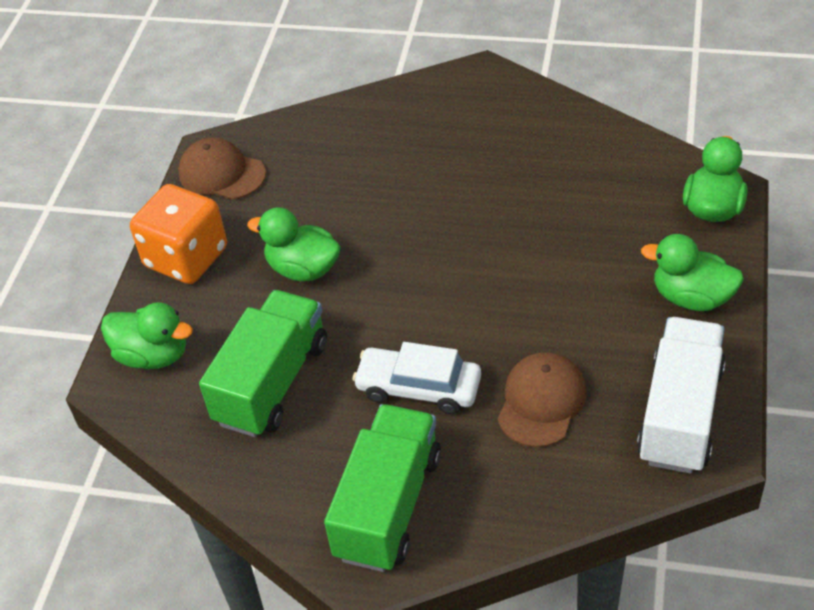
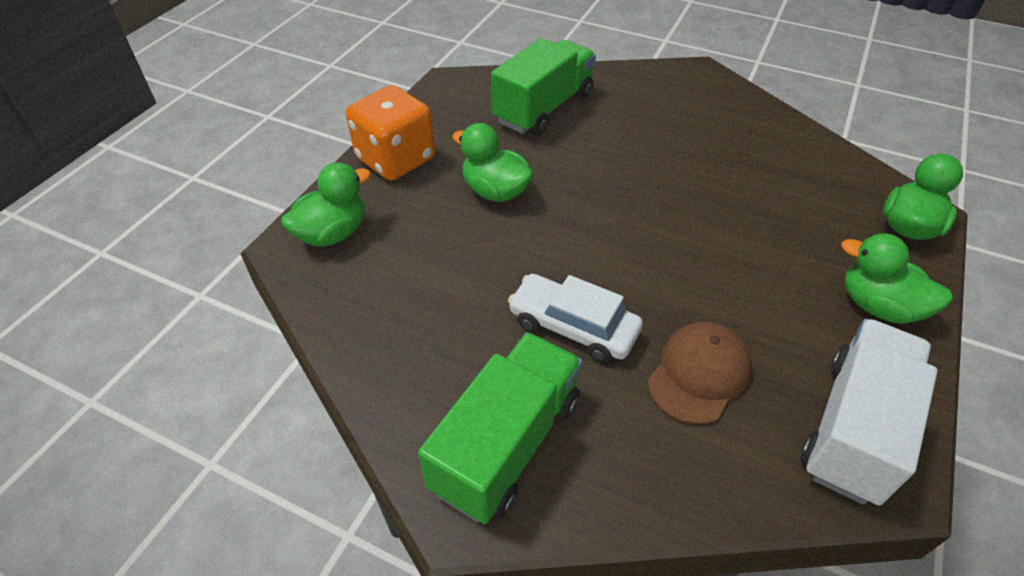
camera: 10 degrees right, 0 degrees up
green duck [101,302,193,369] -> green duck turned 75 degrees counterclockwise [281,162,371,247]
brown cap [178,138,266,200] -> none
green truck [199,290,327,437] -> green truck moved to [491,38,596,135]

